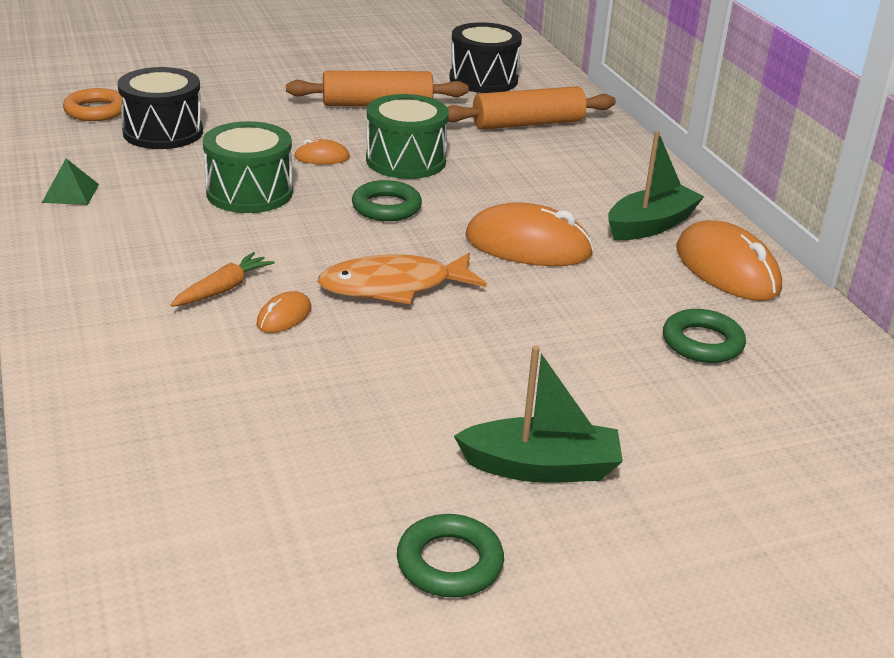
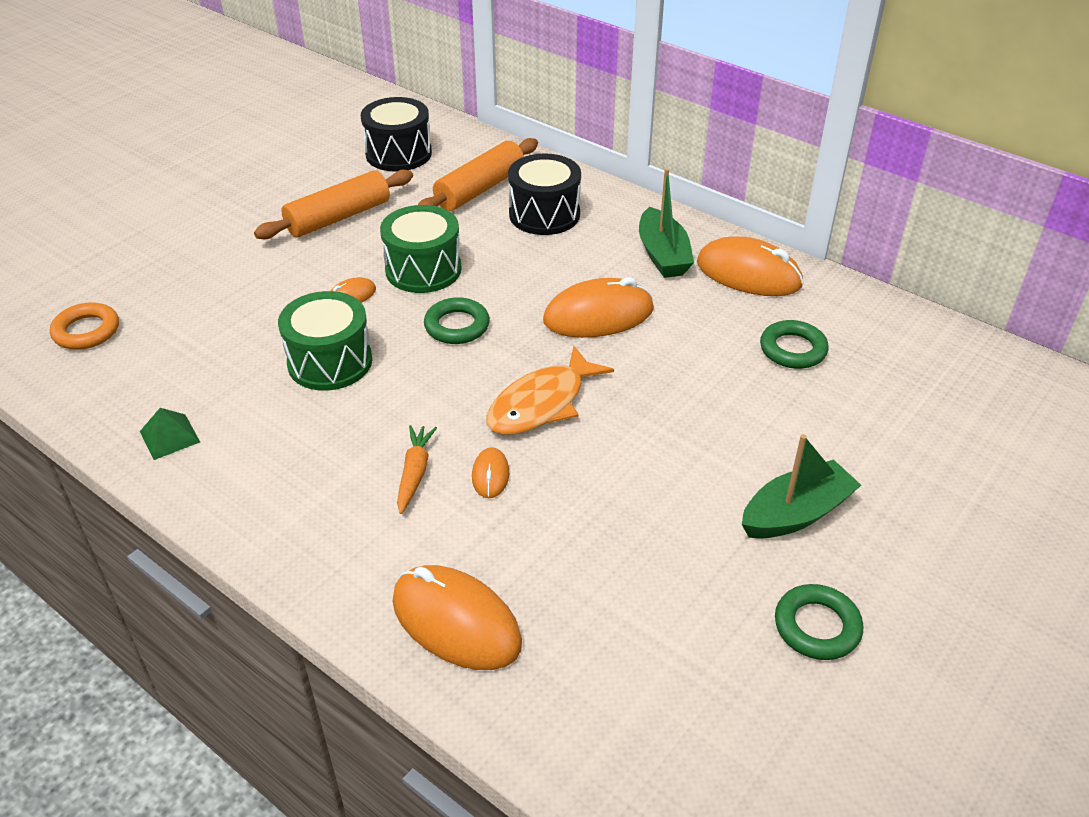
camera: 30 degrees left, 10 degrees up
black drum [117,67,203,149] -> black drum moved to [508,153,581,235]
green boat [608,131,705,240] -> green boat turned 150 degrees clockwise [639,168,694,278]
none -> orange mouse [393,565,522,670]

